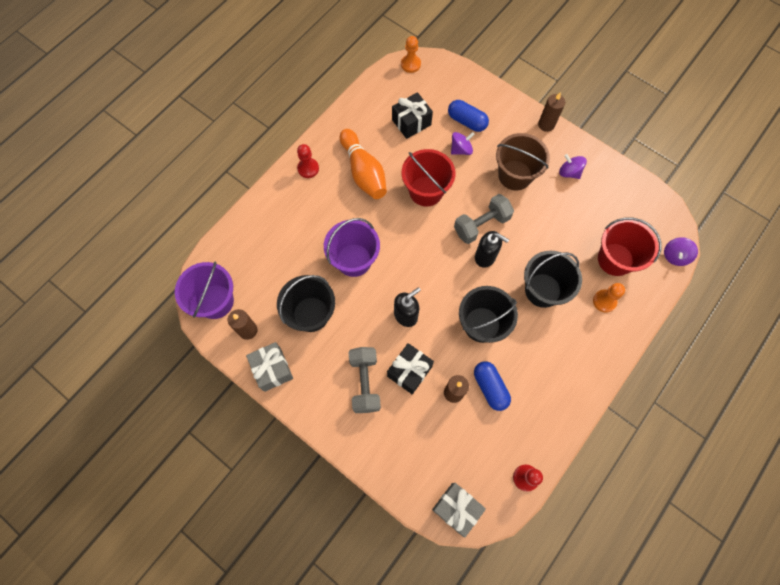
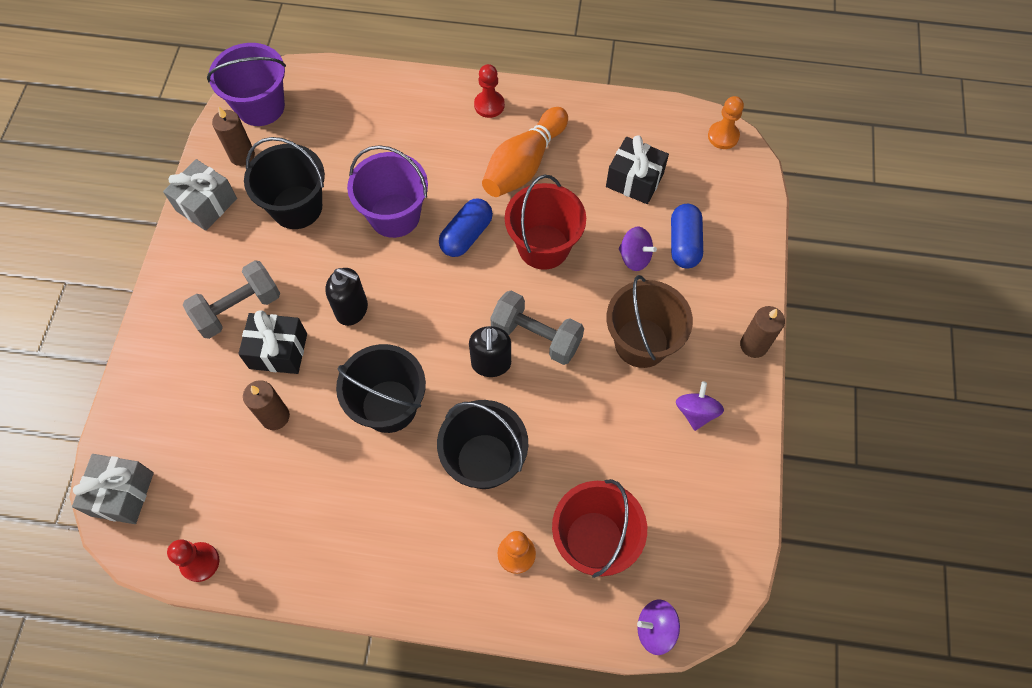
camera: 60 degrees right, 5 degrees down
blue capsule [474,361,511,411] -> blue capsule moved to [439,199,493,257]

